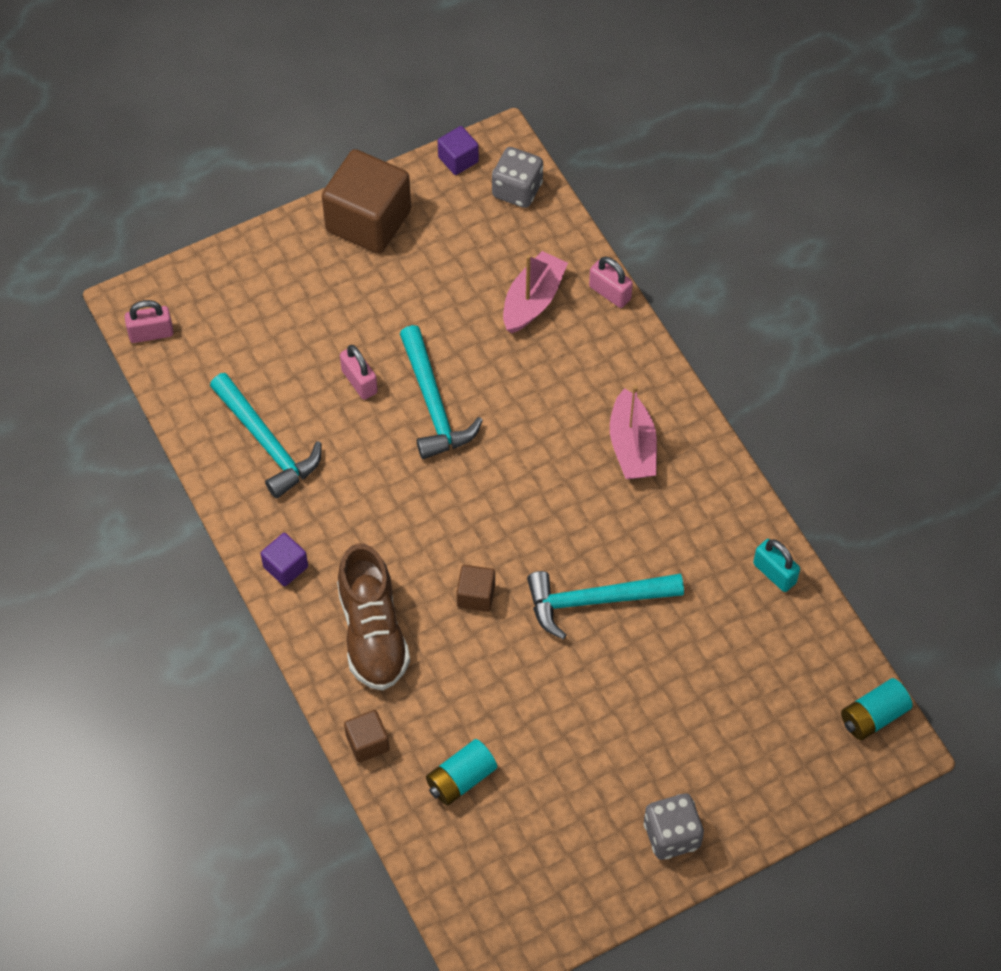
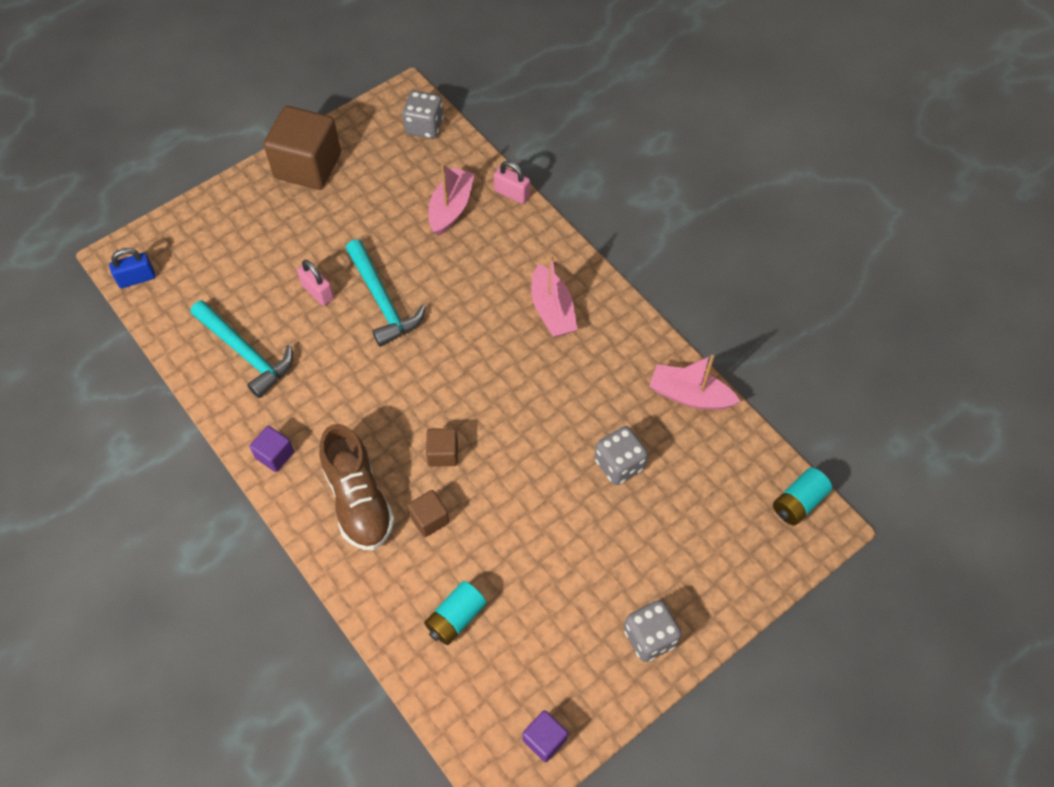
camera: 10 degrees left, 0 degrees up
pink padlock [125,300,174,343] -> blue padlock [109,248,156,288]
brown cube [344,710,389,762] -> brown cube moved to [407,490,449,537]
purple cube [438,126,479,175] -> purple cube moved to [522,710,568,762]
turquoise hammer [527,571,684,639] -> none
turquoise padlock [753,539,800,592] -> pink boat [649,355,741,410]
none -> grey dice [594,426,648,485]

